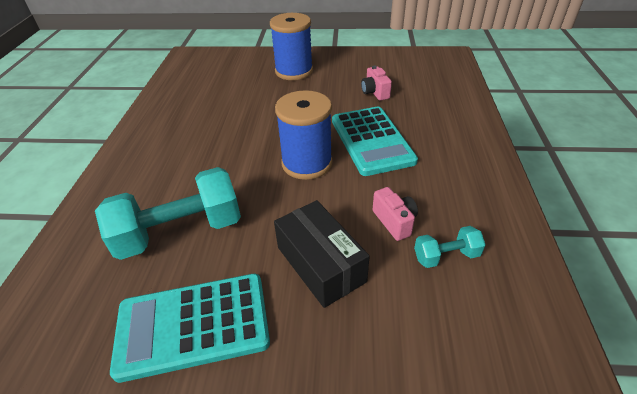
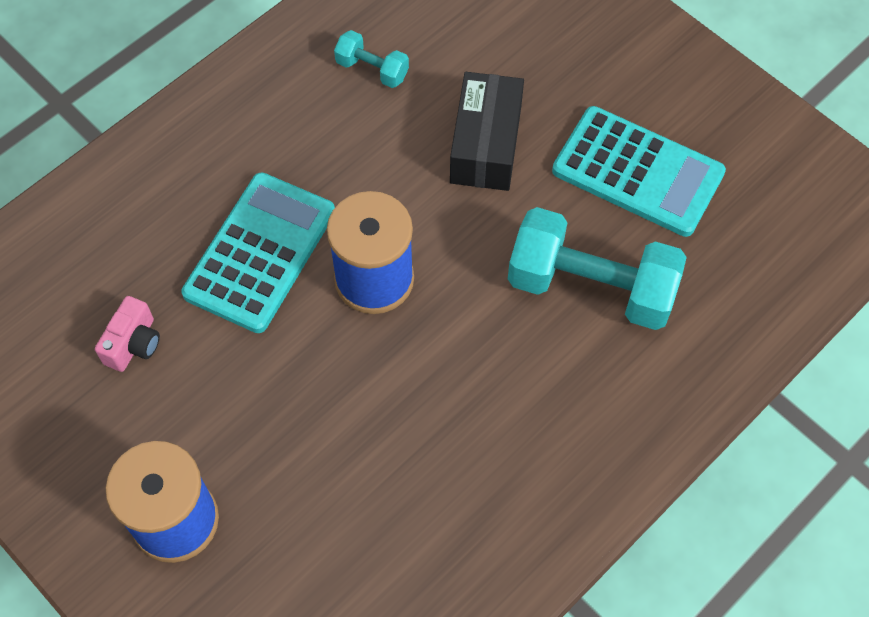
camera: 140 degrees left, 20 degrees up
pink camera [373,187,418,241] -> none

